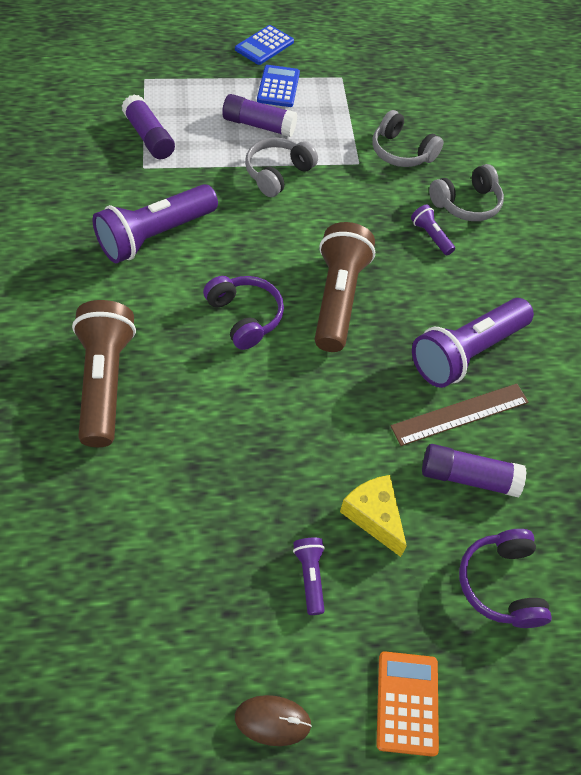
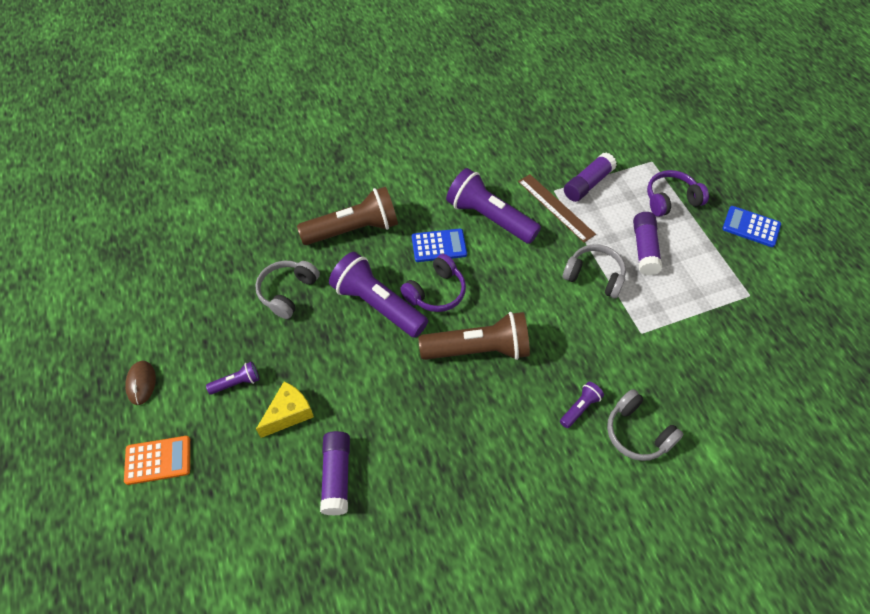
camera: 80 degrees right, 0 degrees up
blue calculator [257,65,300,107] -> blue calculator moved to [412,229,467,262]
grey headphones [373,110,444,167] -> grey headphones moved to [255,261,320,319]
brown ruler [390,384,529,446] -> brown ruler moved to [518,174,596,243]
purple flashlight [412,298,534,388] -> purple flashlight moved to [329,252,428,338]
purple headphones [459,529,552,628] -> purple headphones moved to [647,170,709,217]

